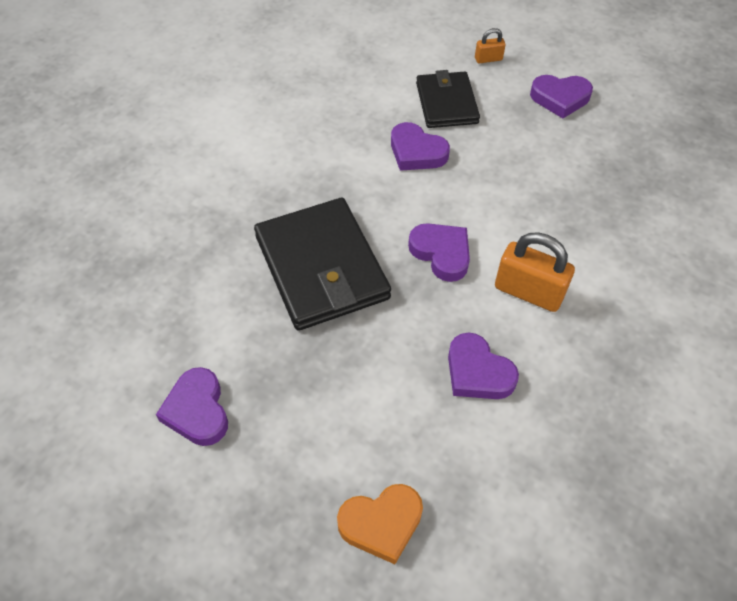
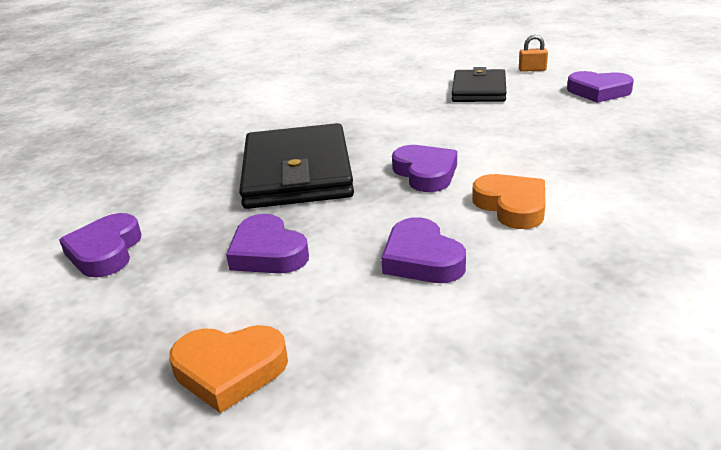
camera: 20 degrees right, 25 degrees down
purple heart [391,122,450,171] -> purple heart moved to [226,214,309,274]
orange padlock [495,232,575,312] -> orange heart [472,174,545,229]

